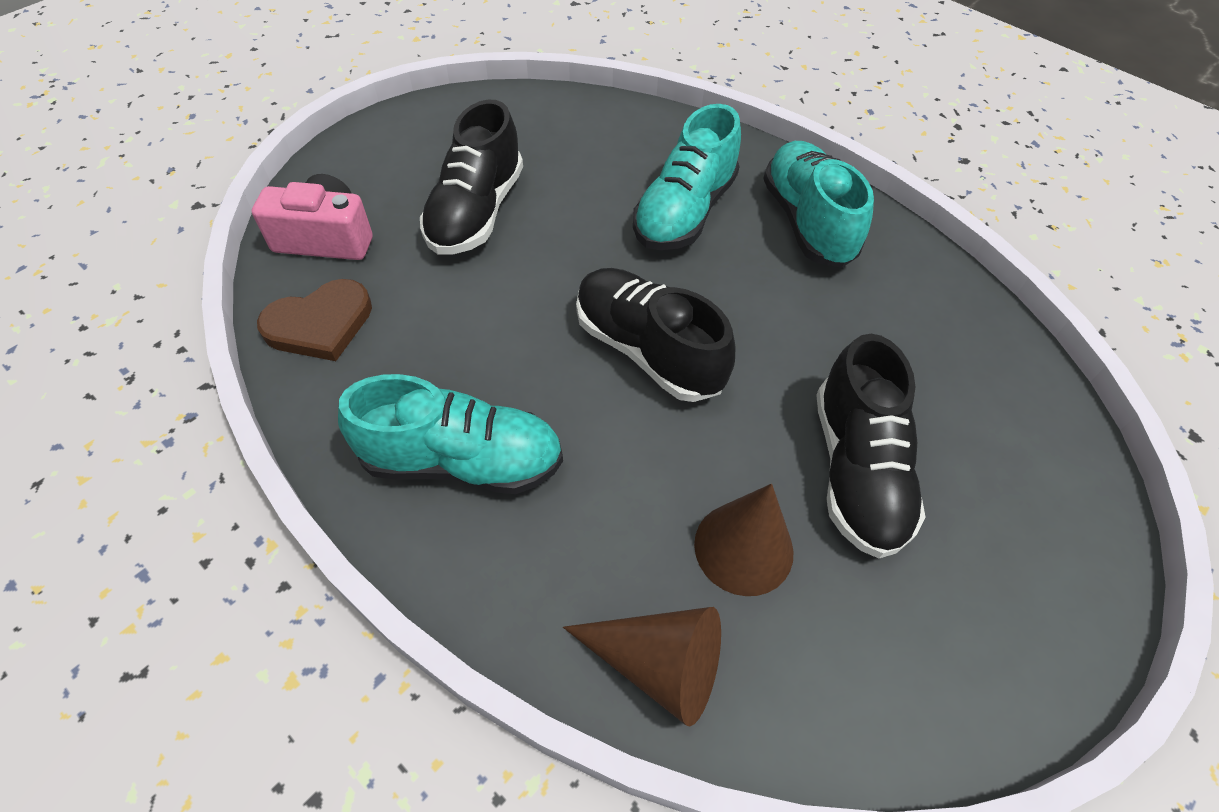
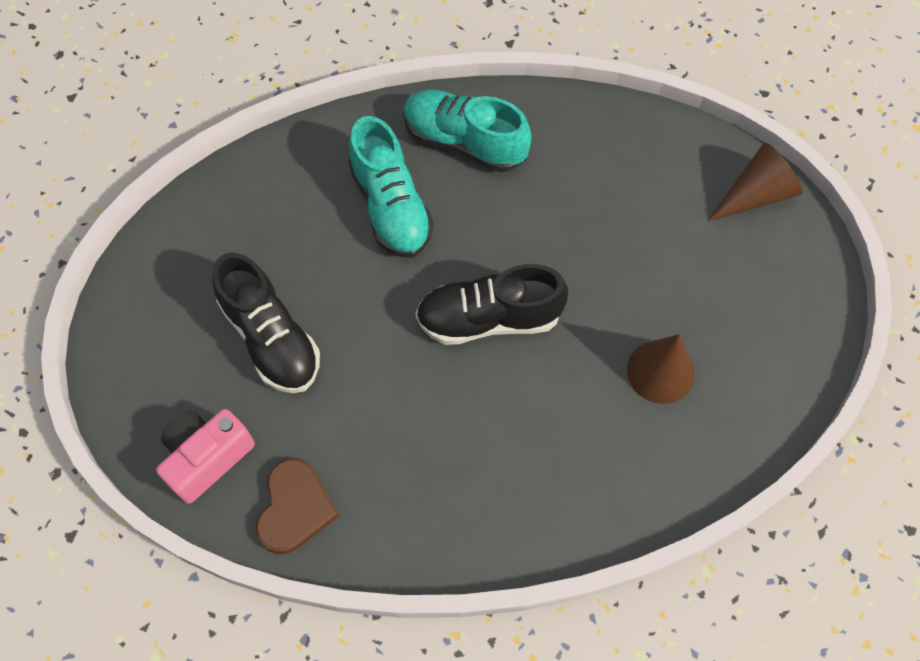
camera: 50 degrees left, 10 degrees up
turquoise shoe [338,374,563,494] -> none
brown cone [563,607,721,727] -> brown cone moved to [708,143,802,221]
black shoe [816,334,926,558] -> none

